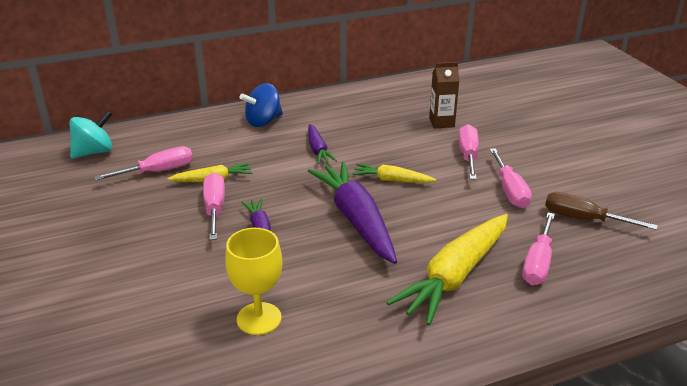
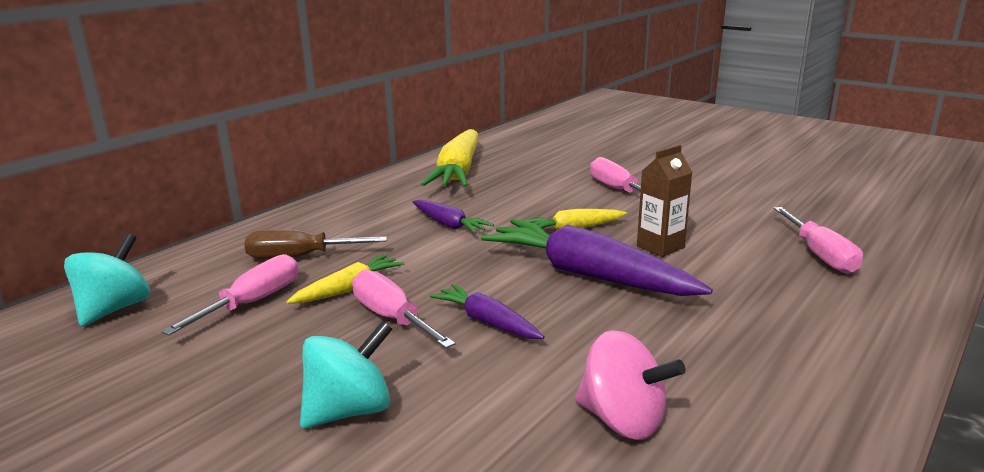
camera: 30 degrees left, 10 degrees down
yellow goblet [225,228,282,335] -> pink spinning top [575,330,686,440]
blue spinning top [240,83,283,127] -> none
yellow carrot [386,214,508,326] -> yellow carrot moved to [421,129,479,187]
brown carton [429,62,459,129] -> brown carton moved to [637,145,693,257]
pink screwdriver [490,148,532,208] -> none
brown screwdriver [545,192,658,230] -> brown screwdriver moved to [244,229,387,259]
none -> turquoise spinning top [300,321,392,429]

